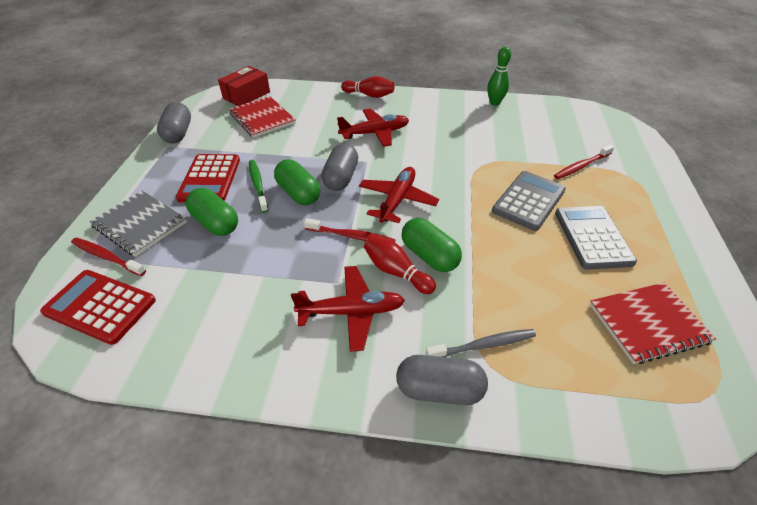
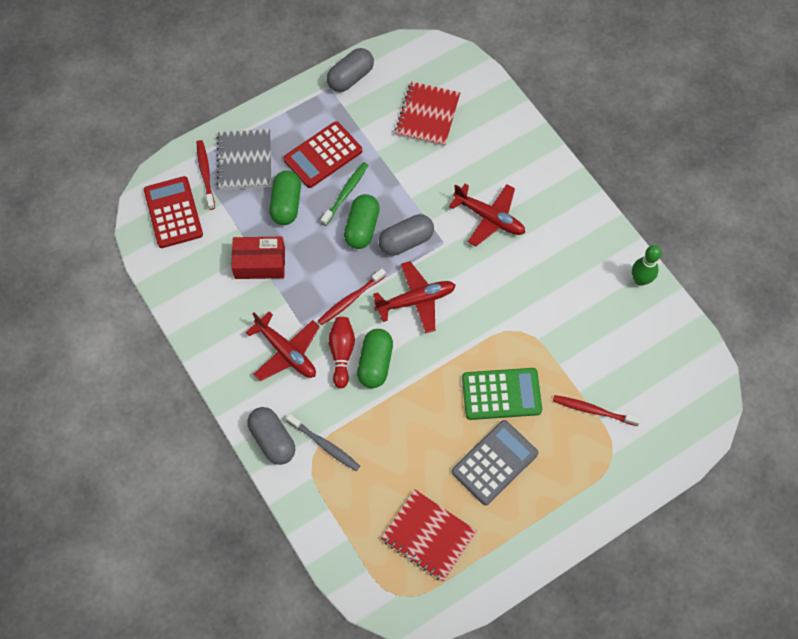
camera: 50 degrees right, 20 degrees up
red box [218,66,270,106] -> red box moved to [231,237,285,279]
red toothbrush [304,218,396,243] -> red toothbrush turned 75 degrees clockwise [318,268,386,325]
red bowling pin [341,76,394,98] -> none
grey calculator [492,171,566,231] -> green calculator [462,368,542,420]

